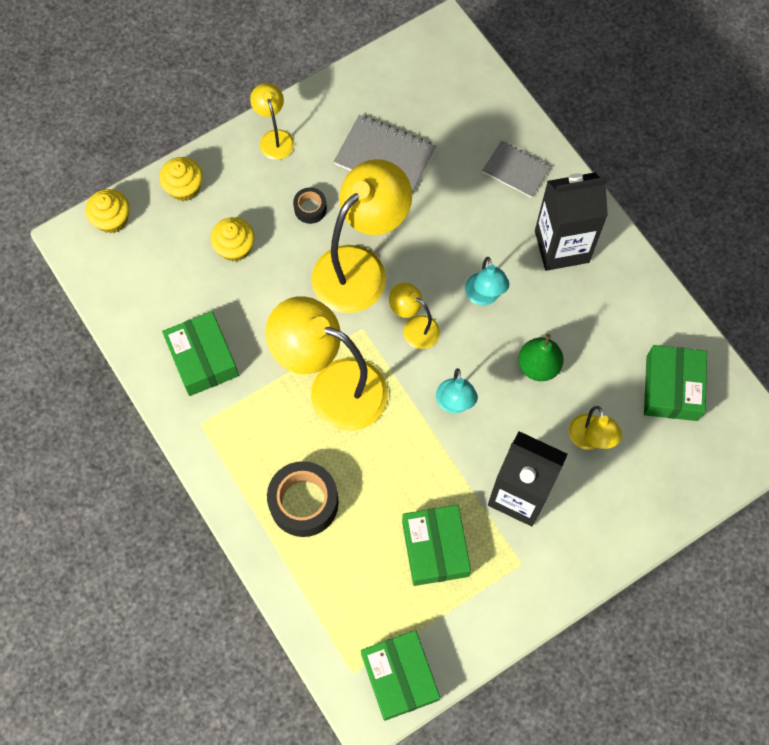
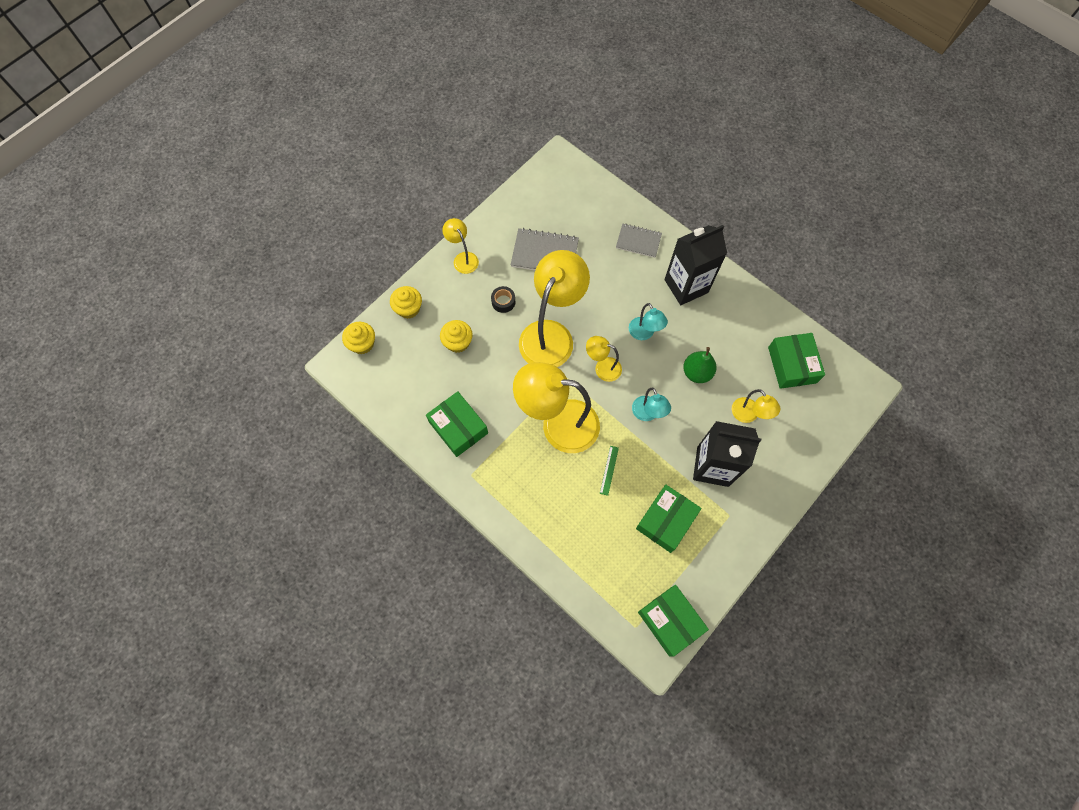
camera: 15 degrees left, 0 degrees up
black tape [267,461,339,537] -> none
green box [402,505,471,586] -> green box turned 60 degrees clockwise [636,485,702,553]
none -> green ruler [600,446,619,496]

